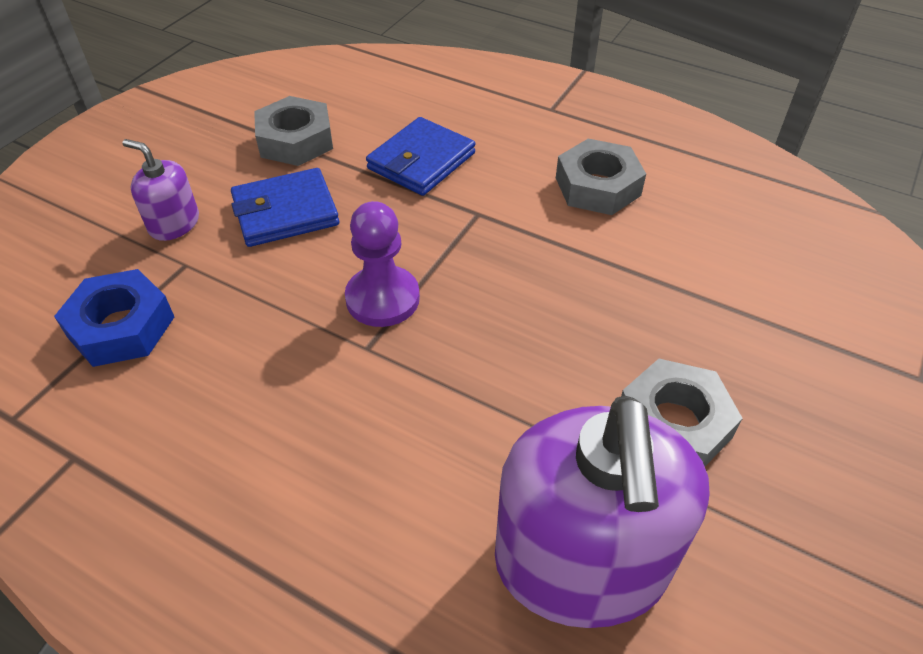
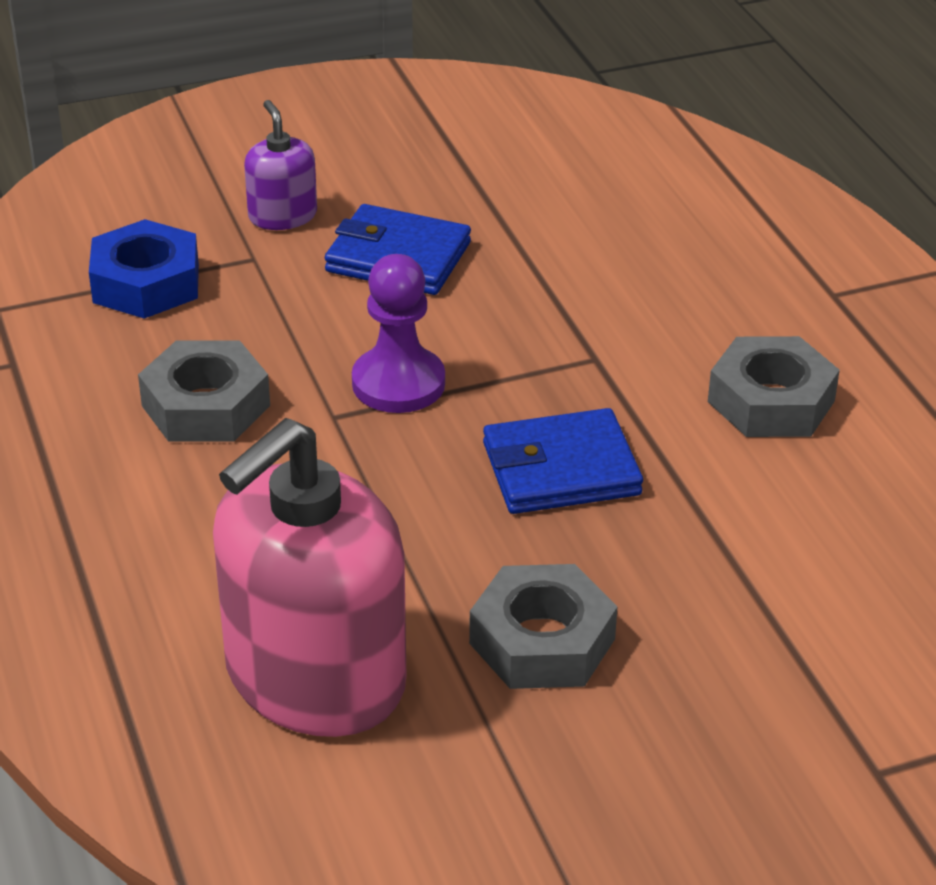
camera: 40 degrees right, 10 degrees down
grey nut [254,96,333,166] -> grey nut moved to [138,340,270,442]
blue wallet [366,117,475,196] -> blue wallet moved to [483,408,643,514]
purple soap dispenser [495,395,710,628] -> pink soap dispenser [213,418,406,737]

